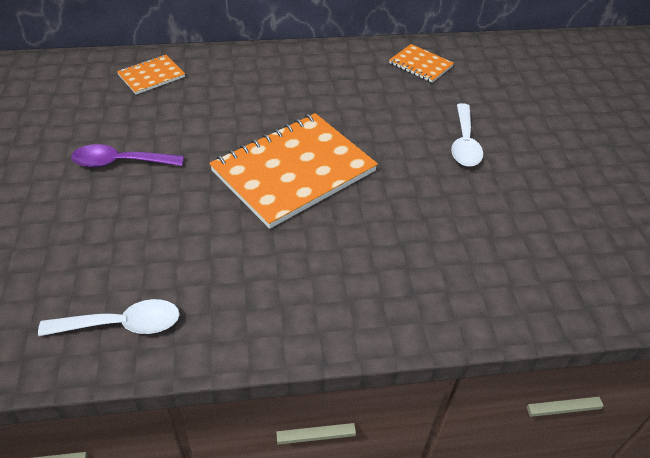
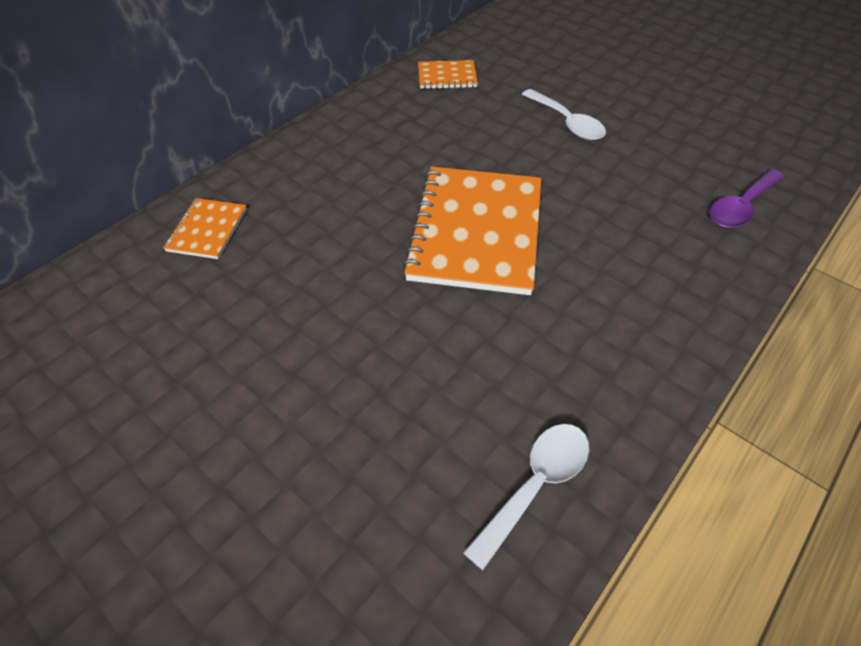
camera: 40 degrees left, 5 degrees up
purple spoon [71,144,184,168] -> purple spoon moved to [710,169,785,228]

